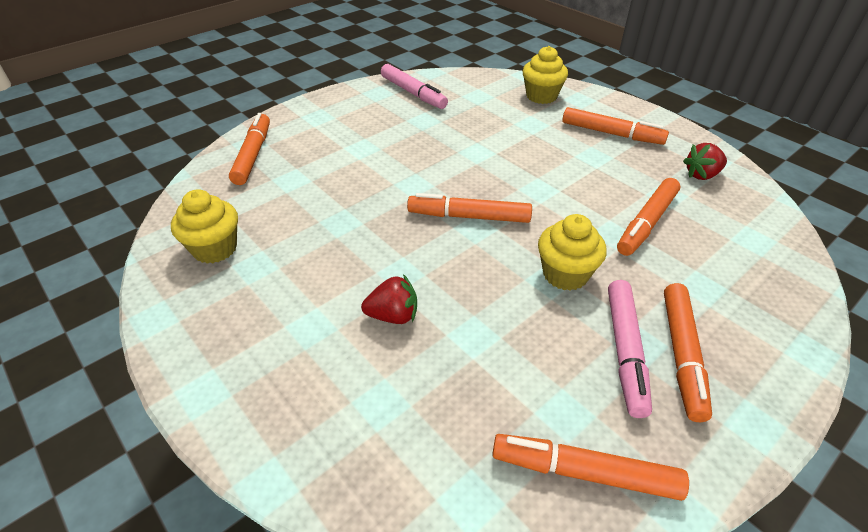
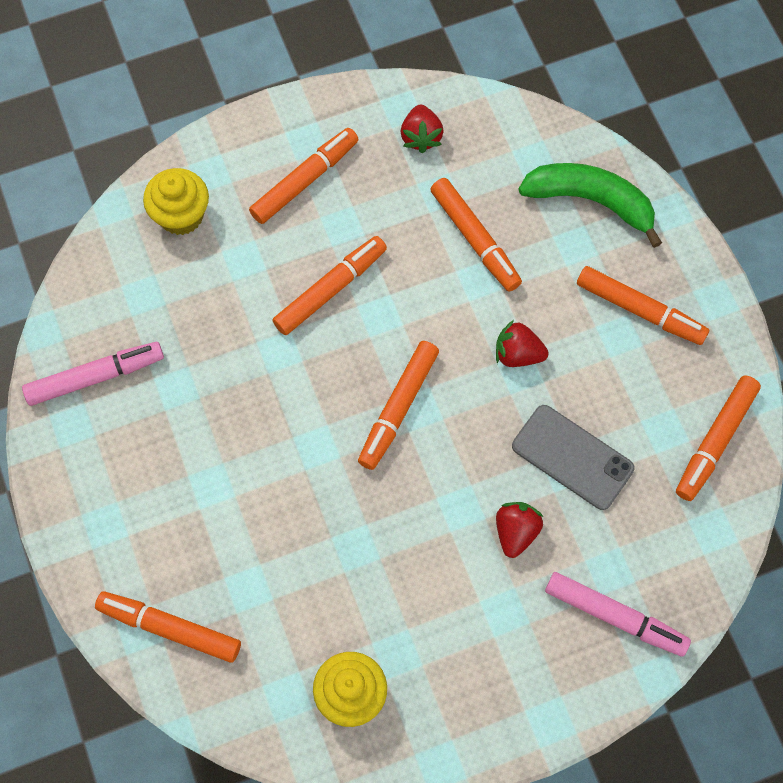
camera: 70 degrees left, 25 degrees up
yellow cupcake [538,214,607,291] -> red strawberry [496,320,549,367]
pink marker [608,280,652,418] -> pink marker moved to [545,572,691,657]
none -> orange marker [272,236,387,335]
none -> grey phone [512,405,635,510]
none -> green banana [518,163,662,248]

